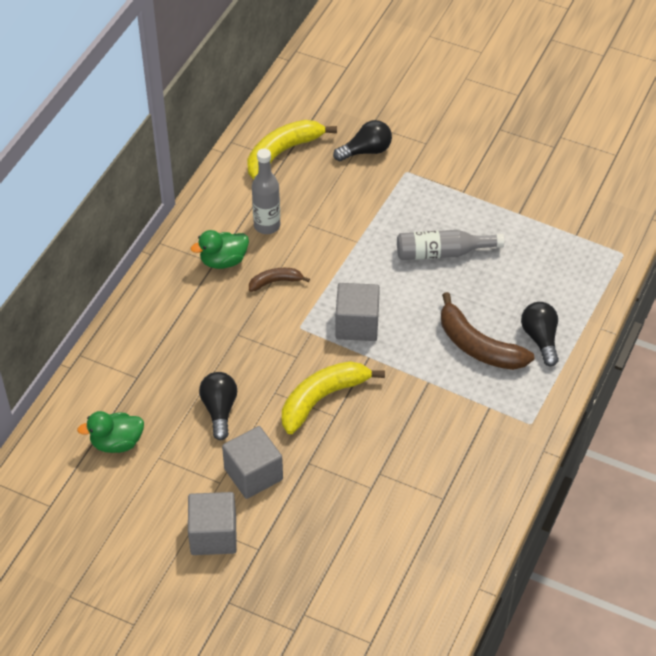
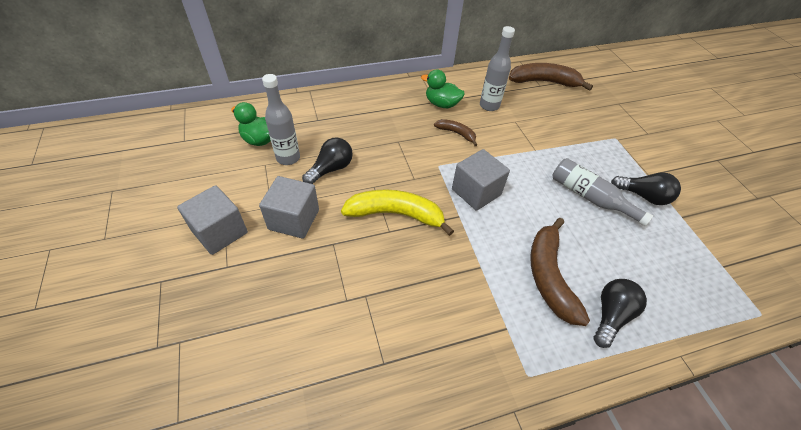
camera: 45 degrees right, 0 degrees up
yellow banana [247,120,337,179] -> brown banana [509,63,593,91]
black light bulb [333,120,392,161] -> black light bulb moved to [611,172,681,205]
none -> grey bottle [262,74,300,165]

